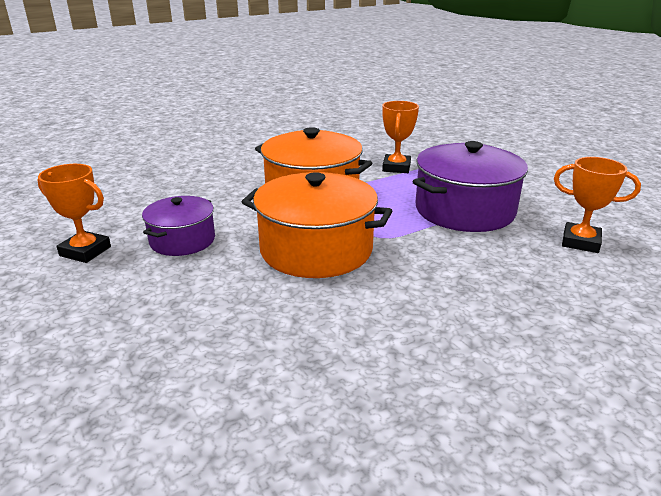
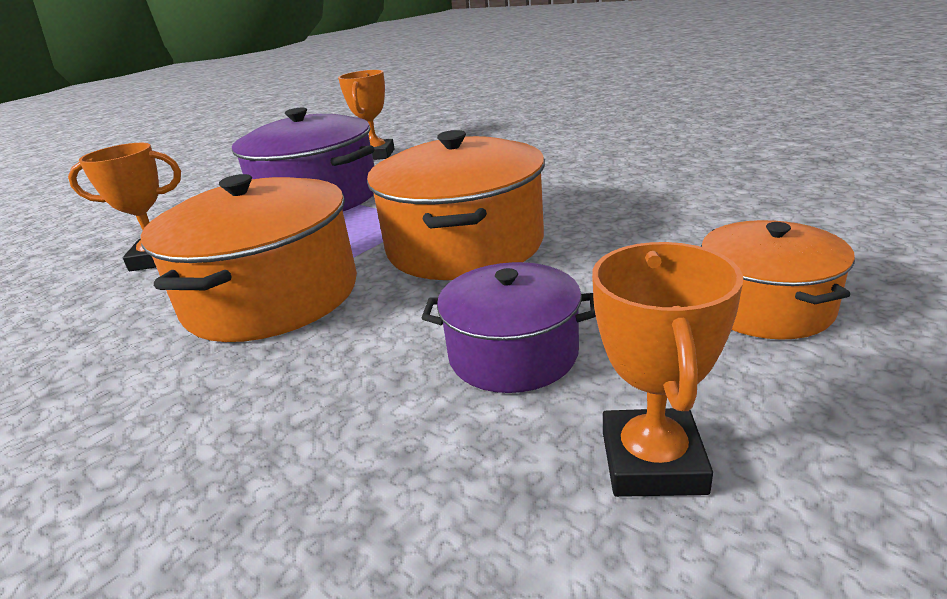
camera: 105 degrees left, 0 degrees up
none -> orange pot [701,220,855,340]

